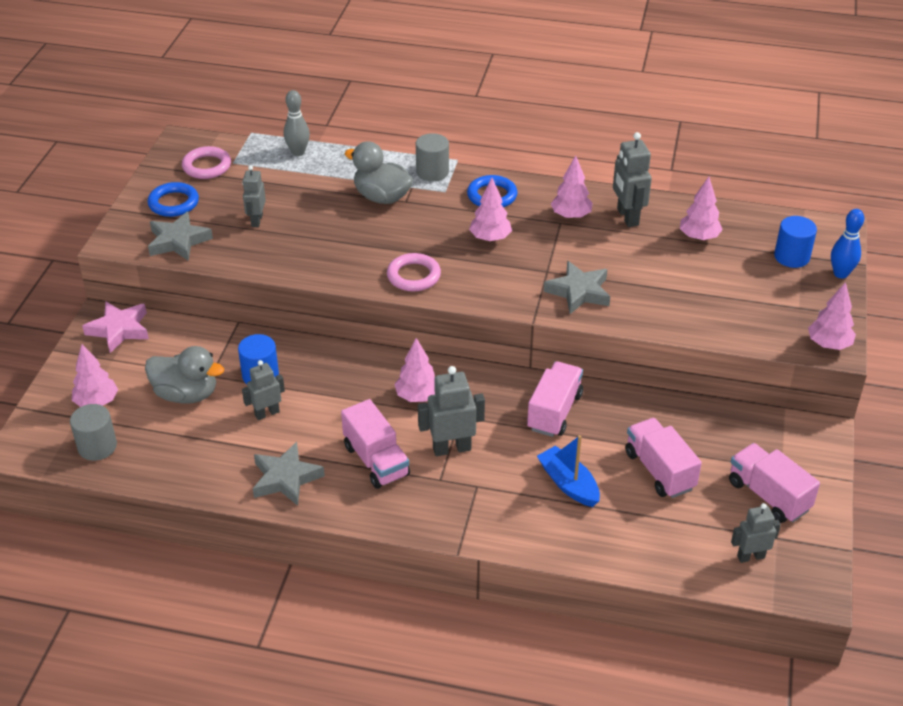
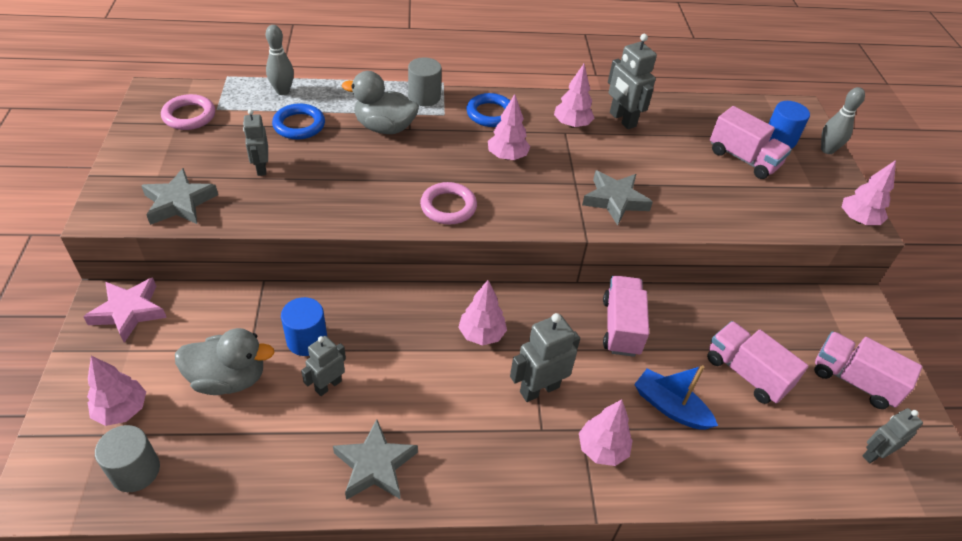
camera: 20 degrees left, 5 degrees up
blue ring [147,182,199,217] -> blue ring moved to [272,103,325,140]
pink truck [341,399,410,489] -> pink truck moved to [710,106,792,179]
pink tree [680,177,723,241] -> pink tree moved to [579,399,633,466]
blue bowling pin [831,209,864,278] -> grey bowling pin [821,87,865,154]

